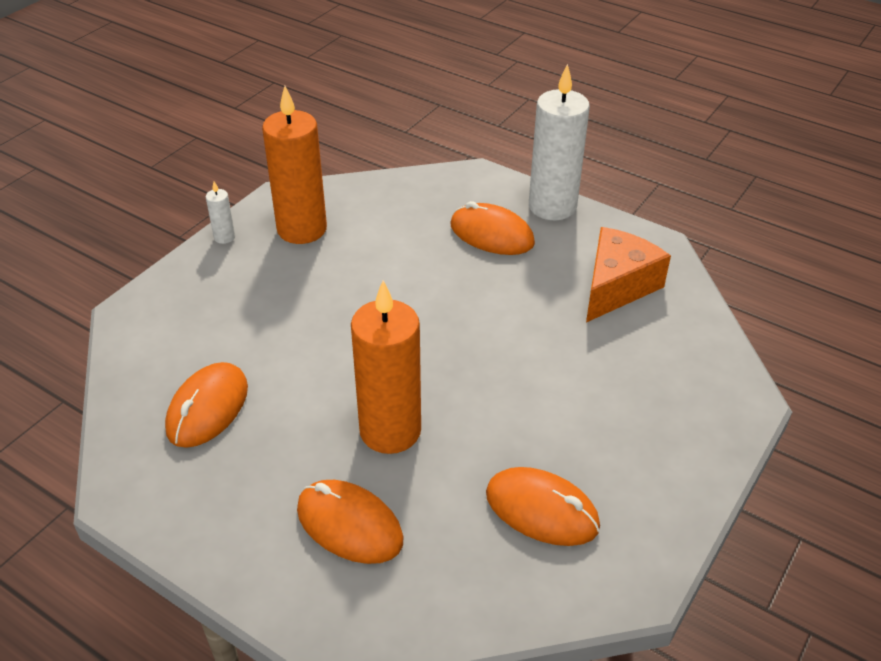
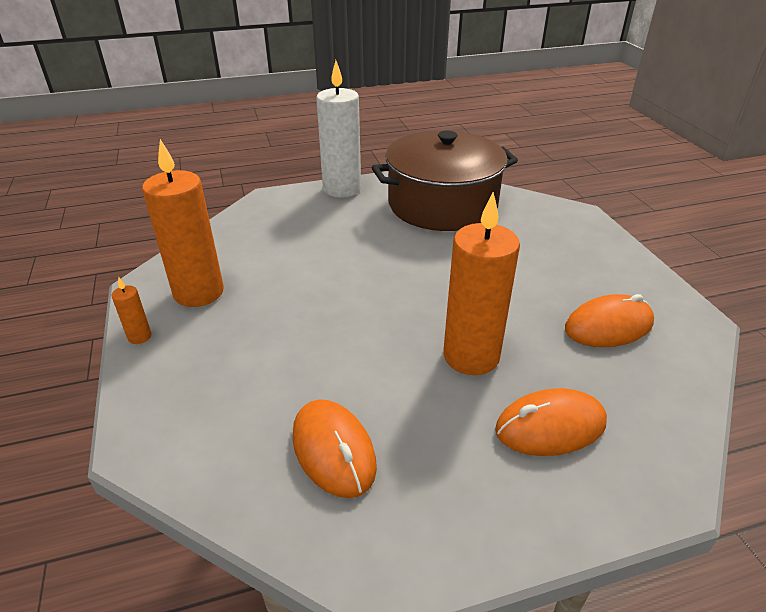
camera: 50 degrees left, 5 degrees down
white candle [206,181,235,244] -> orange candle [112,277,152,344]
orange mouse [450,201,535,255] -> none
orange cheese [586,227,671,322] -> brown pot [371,130,518,231]

